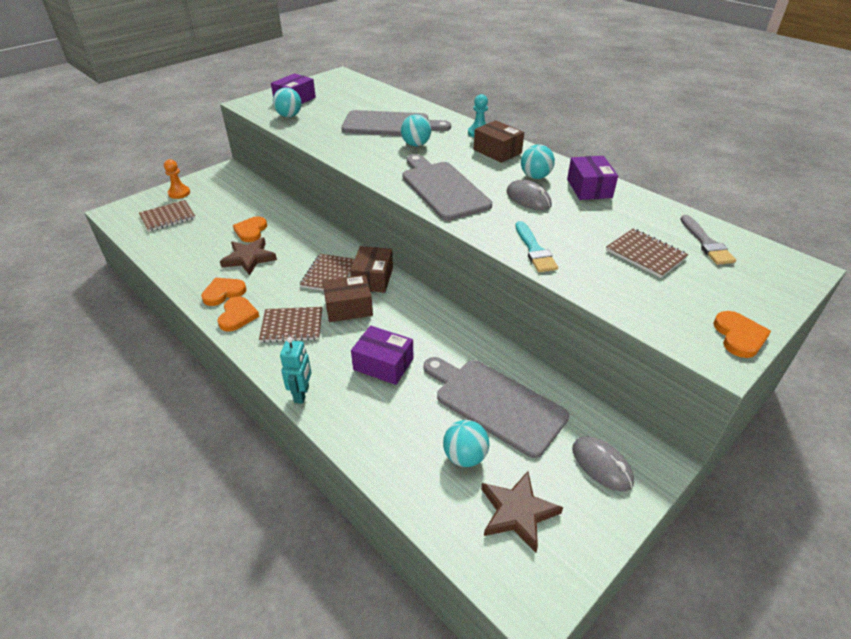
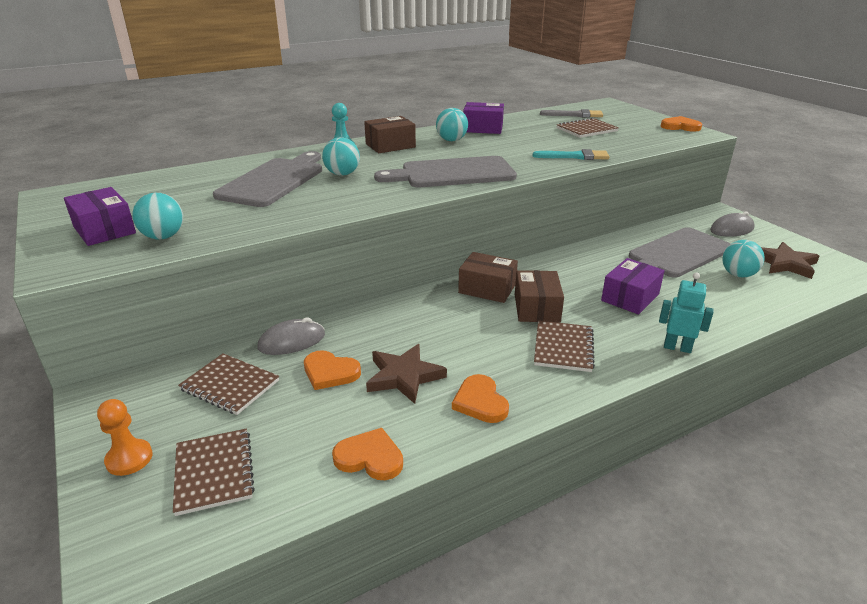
camera: 75 degrees left, 10 degrees down
orange heart [218,296,259,332] -> orange heart moved to [332,428,403,480]
brown notebook [300,254,355,291] -> brown notebook moved to [178,353,279,415]
grey mouse [506,180,552,211] -> grey mouse moved to [257,317,325,355]

